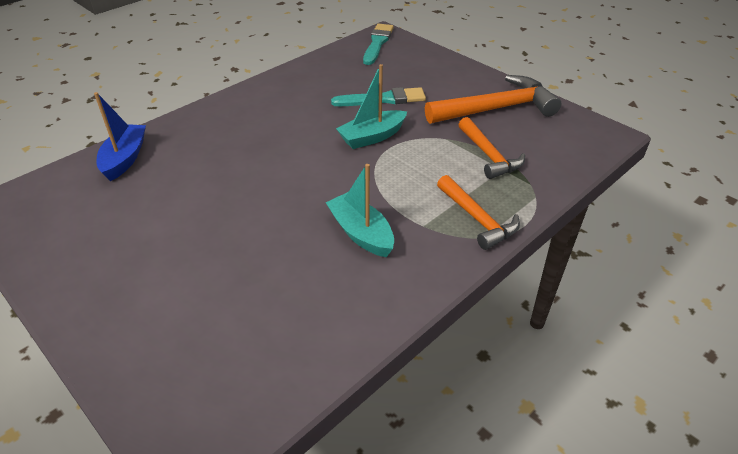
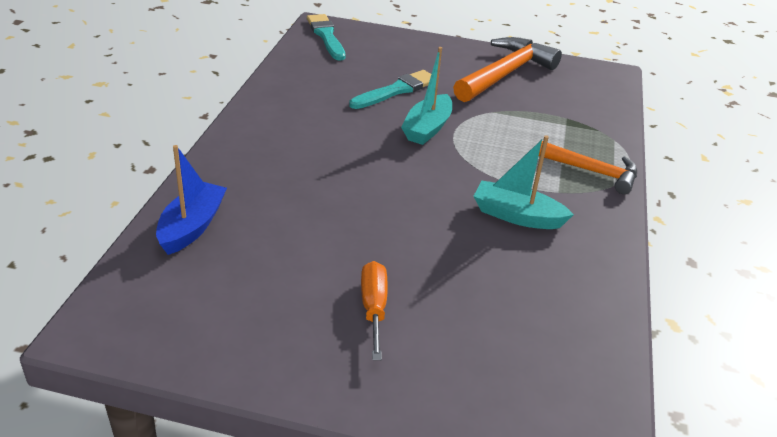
camera: 35 degrees left, 5 degrees down
blue boat [94,92,146,181] -> blue boat turned 45 degrees clockwise [156,145,227,255]
orange hammer [458,117,525,179] -> none
none -> orange screwdriver [361,261,388,360]

